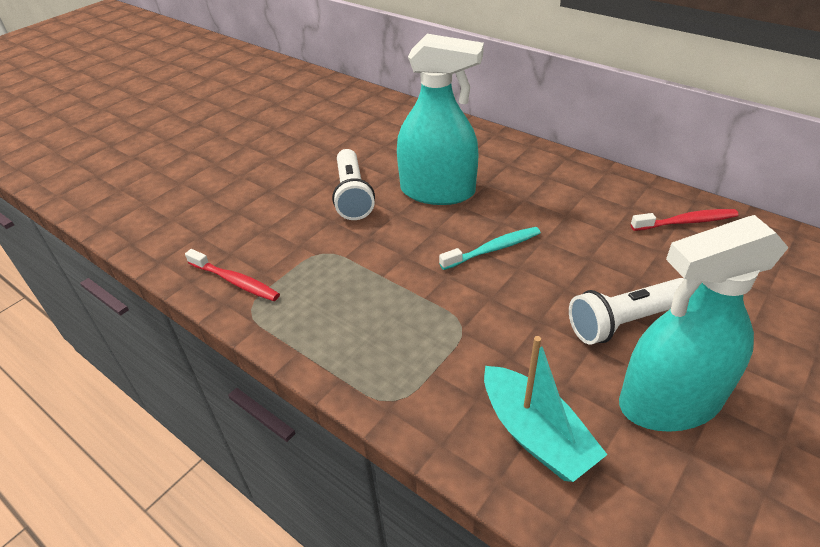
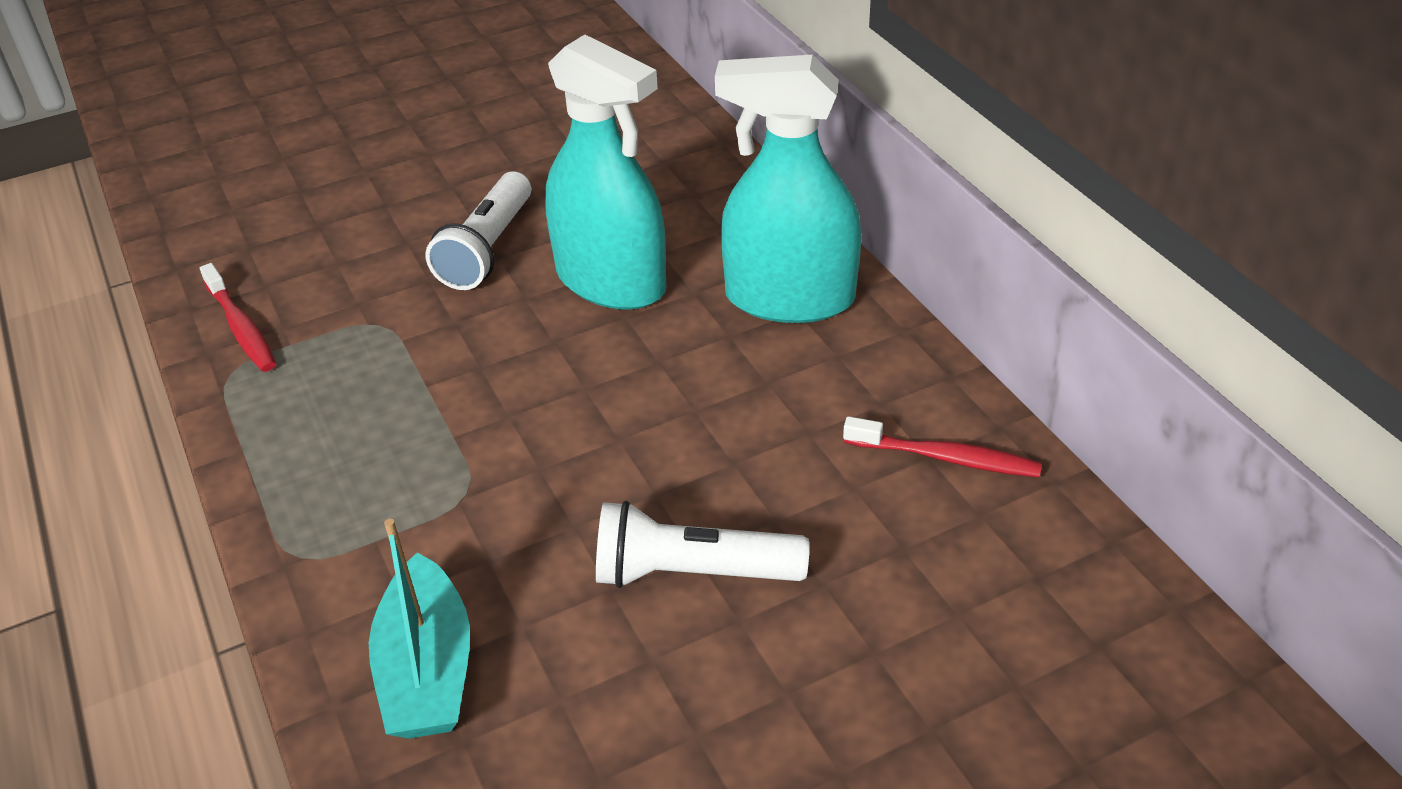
camera: 25 degrees right, 0 degrees up
turquoise toothbrush [439,227,541,270] -> none
turquoise spray bottle [619,215,789,432] -> turquoise spray bottle moved to [715,55,862,323]

